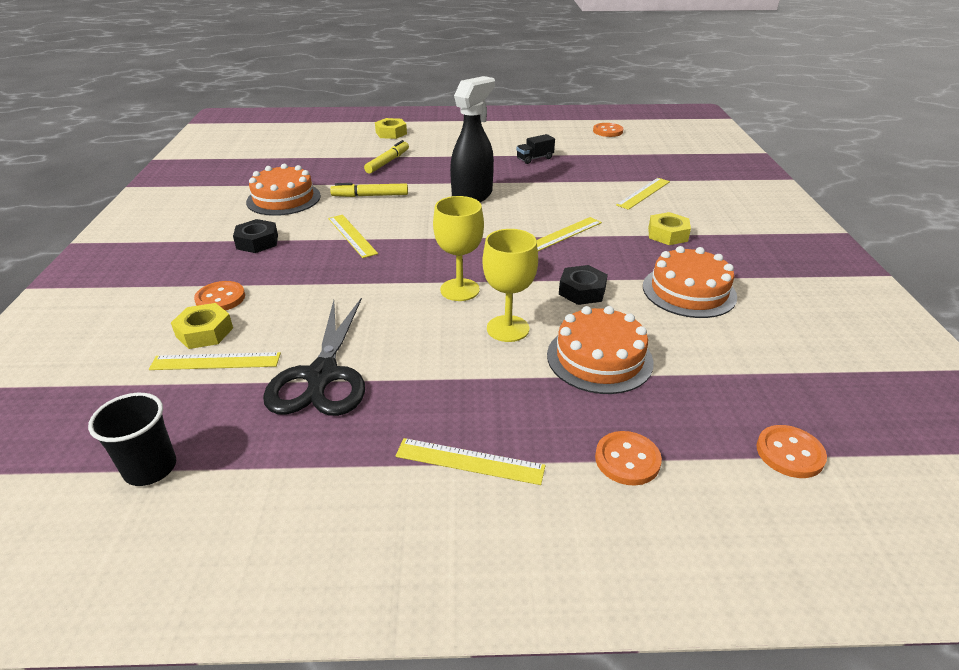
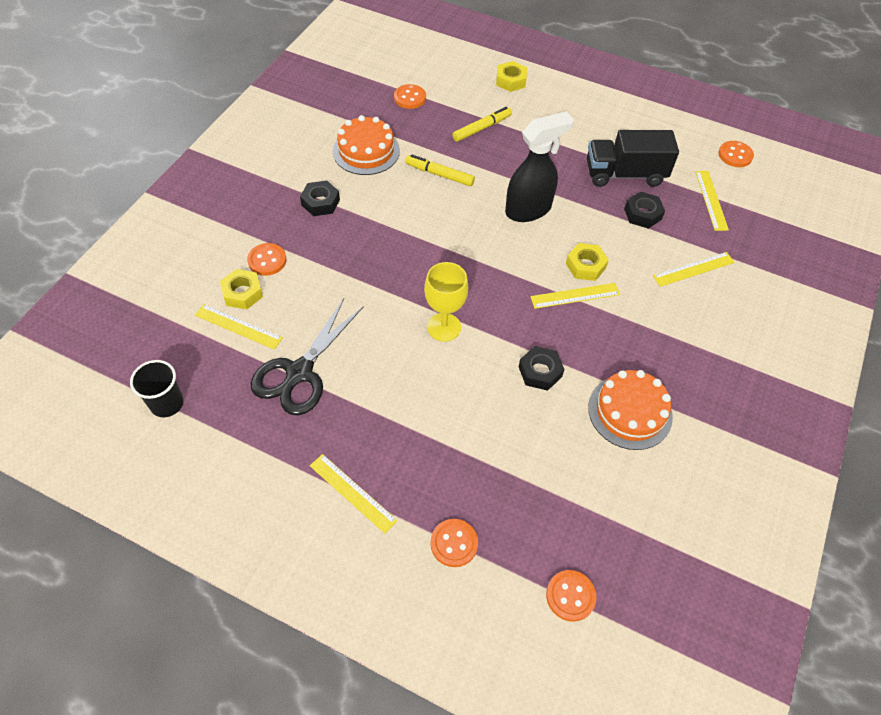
camera: 25 degrees right, 20 degrees up
yellow ruler [328,215,378,258] -> yellow ruler moved to [695,171,729,231]
yellow goblet [482,229,538,342] -> none
black truck [516,134,555,164] -> black truck [587,130,679,187], size x2.06
orange cake [547,306,654,394] -> none
yellow nut [648,212,691,245] -> yellow nut moved to [566,243,609,281]
none -> orange button [394,84,426,109]
none -> black nut [624,191,665,229]

